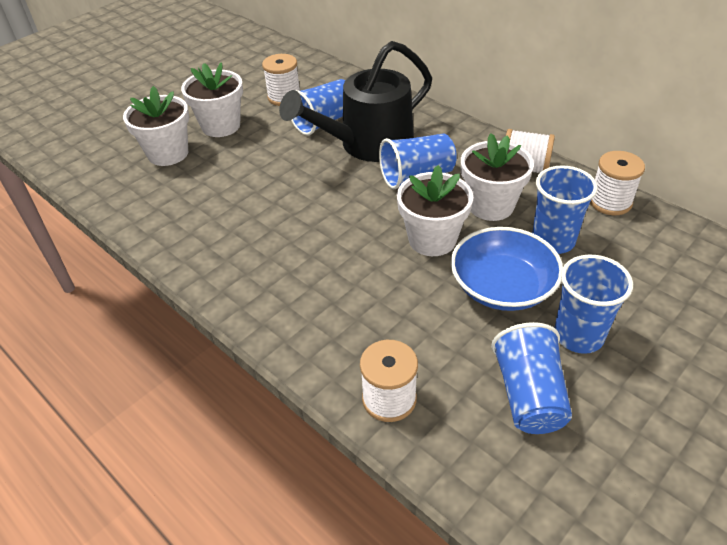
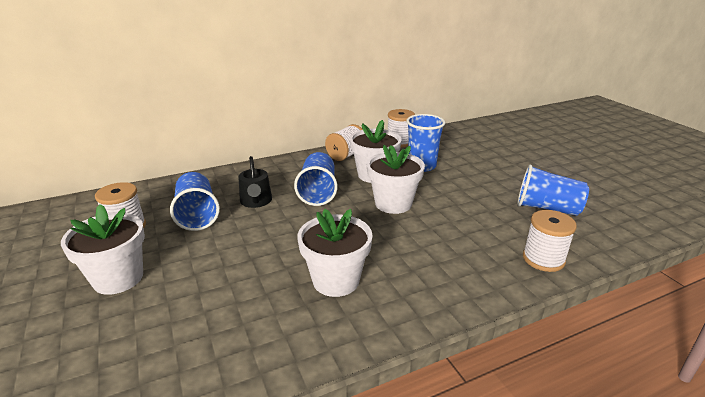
camera: 70 degrees left, 15 degrees down
white flower pot [123,86,189,166] -> white flower pot moved to [297,209,373,297]
black watering can [279,41,432,162] -> black watering can [238,156,272,208], size x0.49
blue bowl [451,227,563,311] -> none
blue cup [554,255,633,354] -> none

